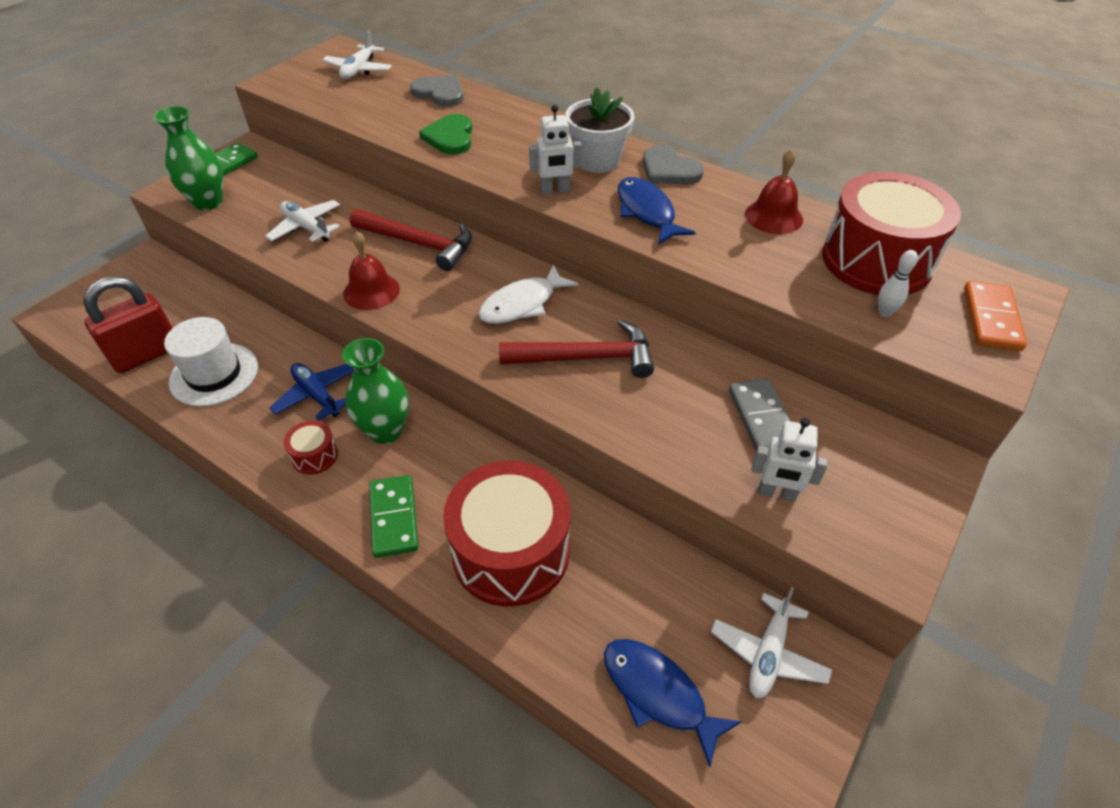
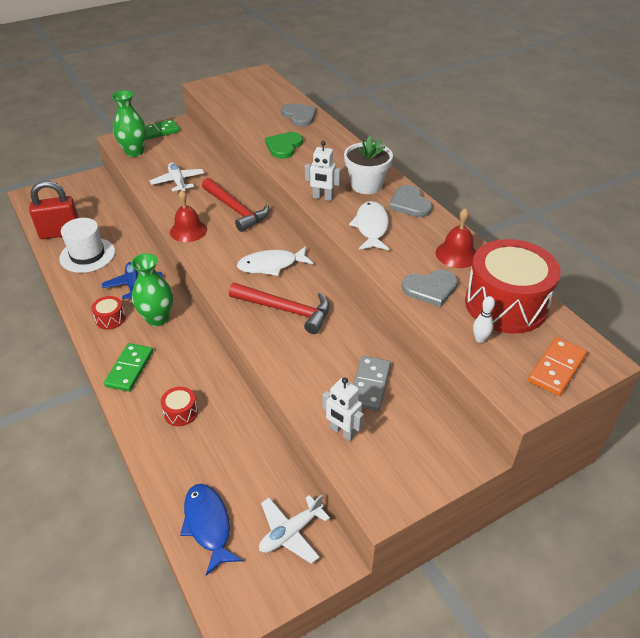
camera: 25 degrees right, 5 degrees down
white plane [322,30,392,79] -> none
red drum [443,461,571,607] -> red drum [161,387,198,426], size x0.43
blue fish [618,177,696,245] -> white fish [349,201,389,250]
none -> grey heart [402,270,458,307]

